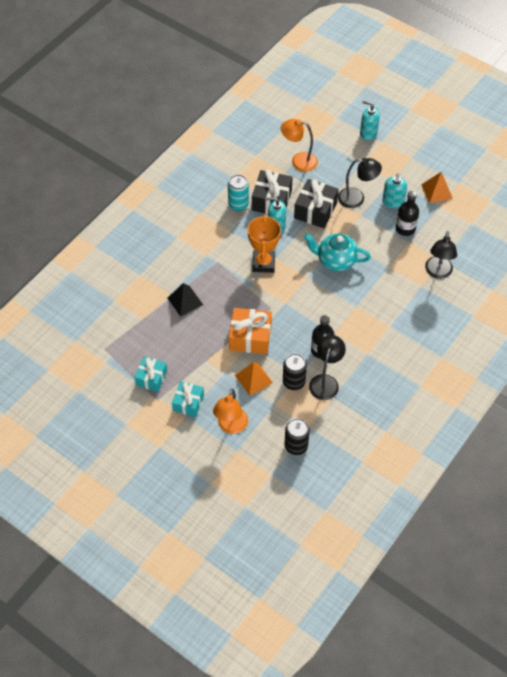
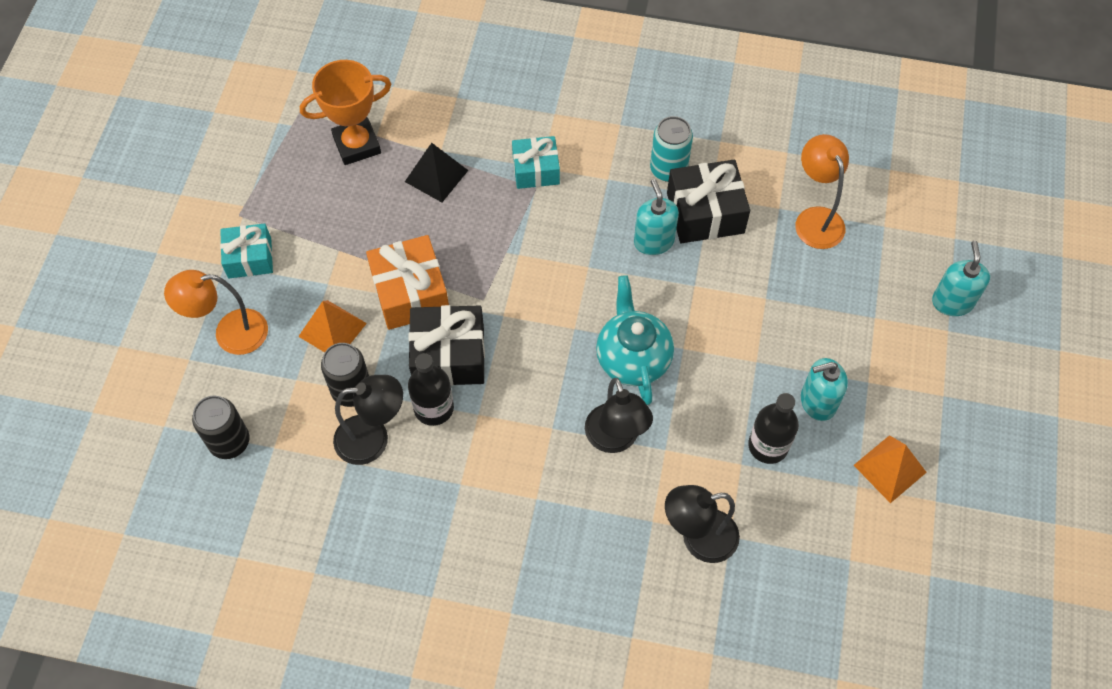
camera: 65 degrees right, 5 degrees up
turquoise gift [134,356,167,392] -> turquoise gift moved to [512,136,560,189]
orange trophy [247,214,281,273] -> orange trophy moved to [300,60,391,165]
black gift [294,179,339,228] -> black gift moved to [408,305,485,386]
black lamp [338,158,382,208] -> black lamp moved to [585,378,653,453]

